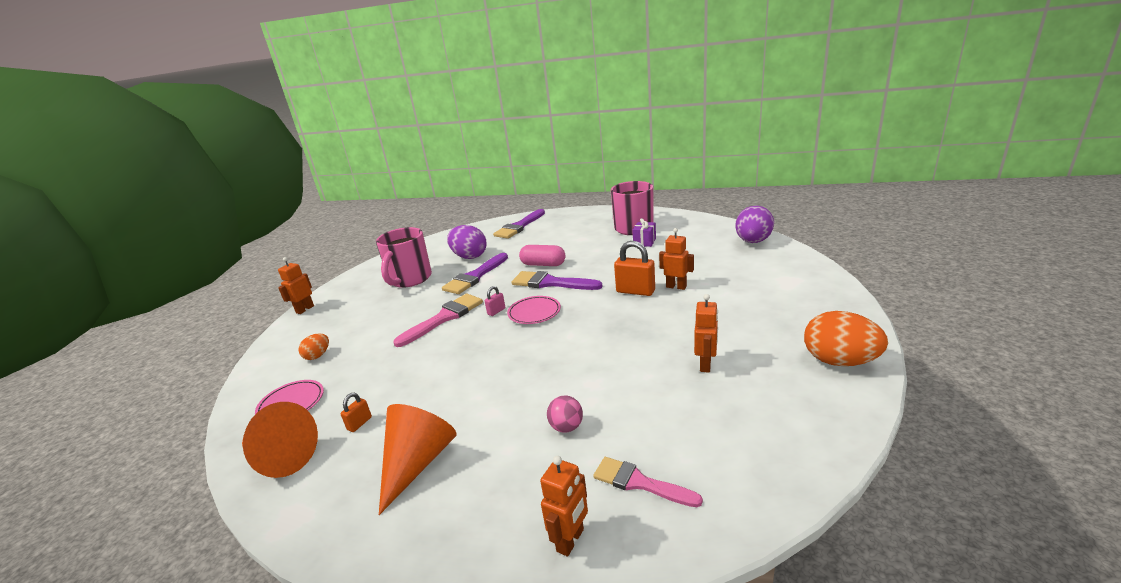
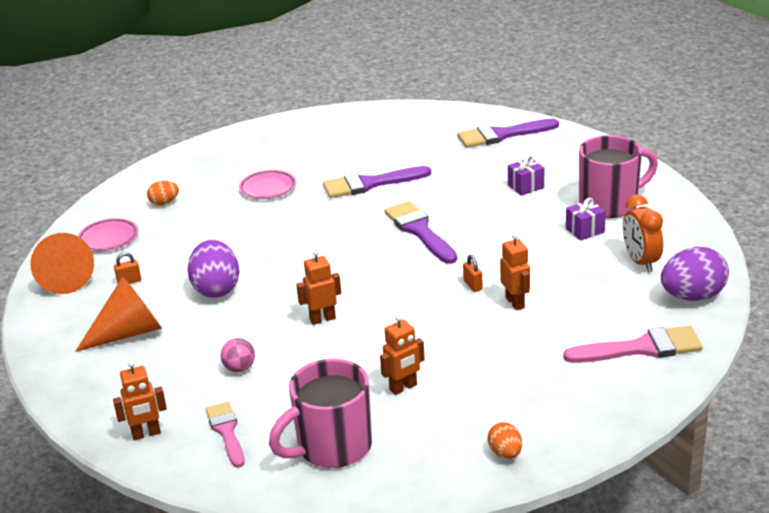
camera: 40 degrees right, 5 degrees up
orange robot [278,257,314,314] -> orange robot moved to [296,250,341,325]
pink mug [376,227,432,288] -> pink mug moved to [269,359,372,468]
pink brush [393,294,483,347] -> pink brush moved to [563,326,703,363]
purple egg [447,225,487,259] -> purple egg moved to [187,240,240,298]
pink padlock [484,286,505,316] -> none
pink plate [507,296,561,324] -> pink plate moved to [239,170,296,200]
pink capsule [519,245,565,266] -> none
orange padlock [614,241,655,296] -> orange padlock [463,255,483,292], size x0.51
orange egg [804,311,888,366] -> orange egg [487,422,522,459], size x0.53
none -> purple gift [508,155,544,196]
none -> orange clock [623,195,663,272]

